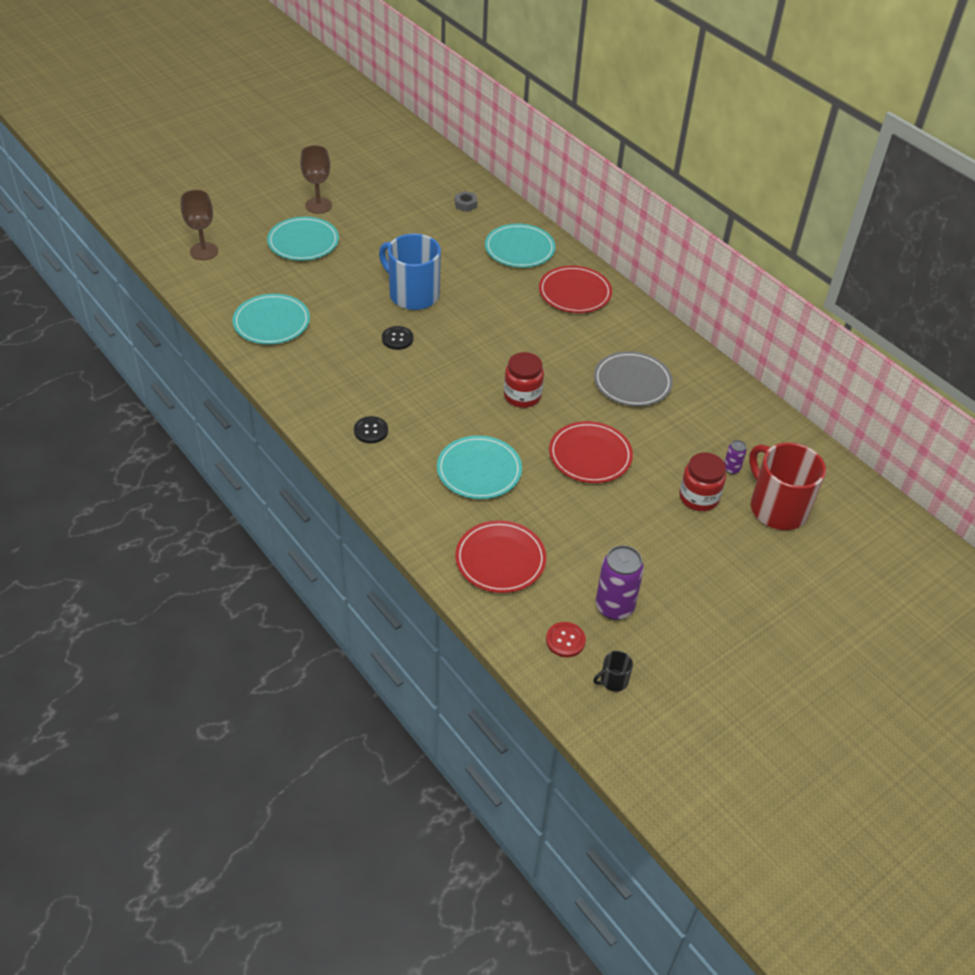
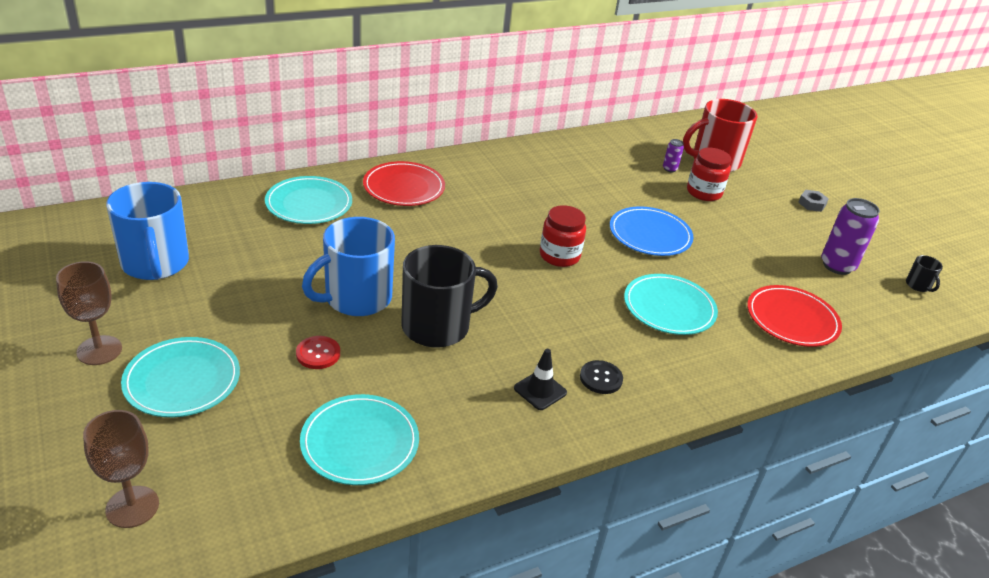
camera: 80 degrees left, 10 degrees down
black button [382,326,414,350] -> black mug [401,245,498,348]
grey nut [455,191,477,212] -> grey nut moved to [798,190,829,212]
red button [546,622,586,657] -> red button moved to [296,336,340,369]
red plate [549,421,633,483] -> blue plate [610,206,693,256]
grey plate [594,351,673,406] -> none
none -> blue mug [106,182,189,280]
none -> black traffic cone [514,349,567,410]

